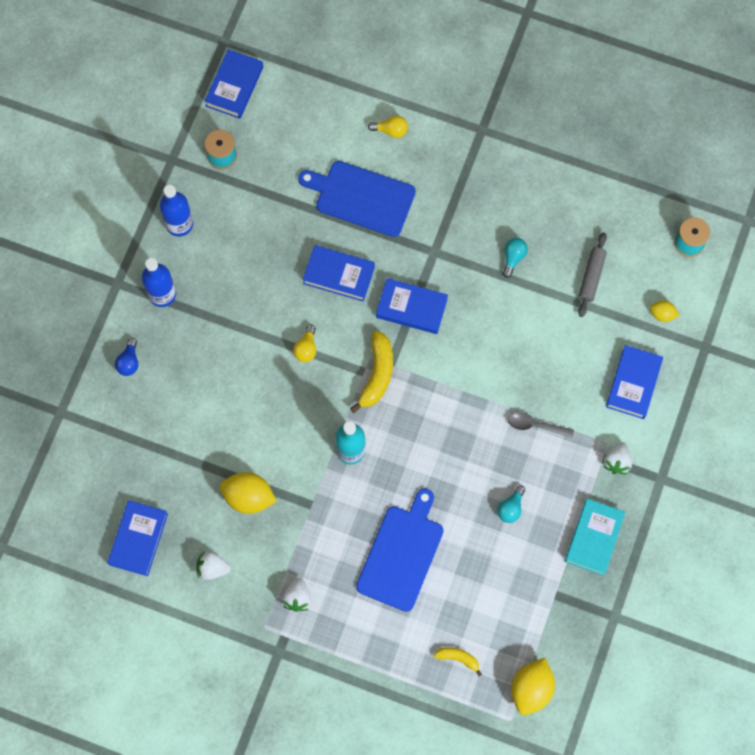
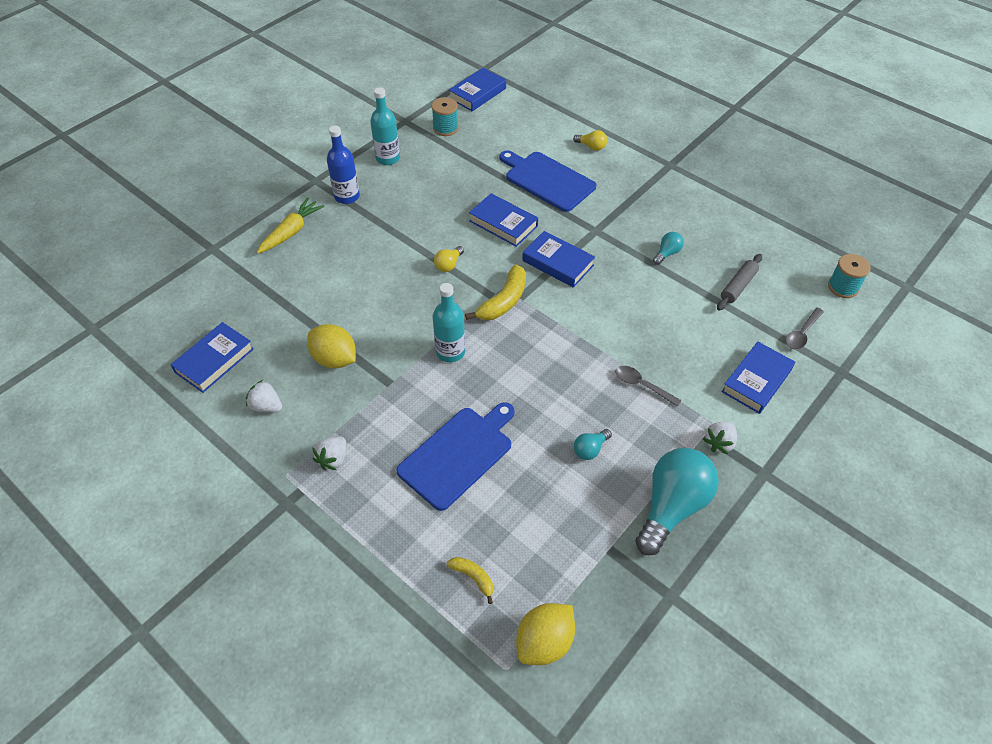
camera: 20 degrees right, 20 degrees down
blue light bulb [115,338,138,376] -> yellow carrot [257,198,325,253]
blue bottle [160,185,193,237] -> turquoise bottle [370,87,400,165]
turquoise book [565,498,625,576] -> turquoise light bulb [635,448,719,555]
yellow lemon [650,300,679,322] -> grey spoon [786,308,824,350]

